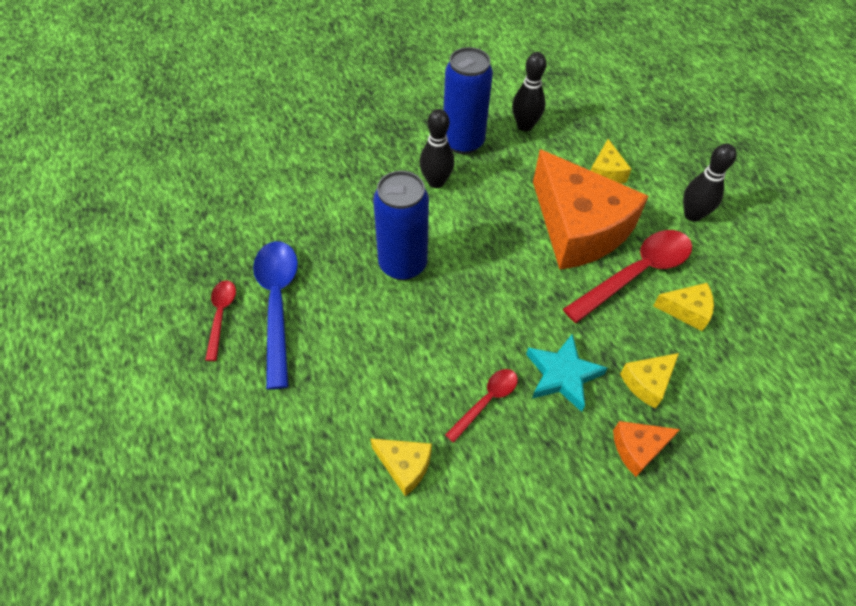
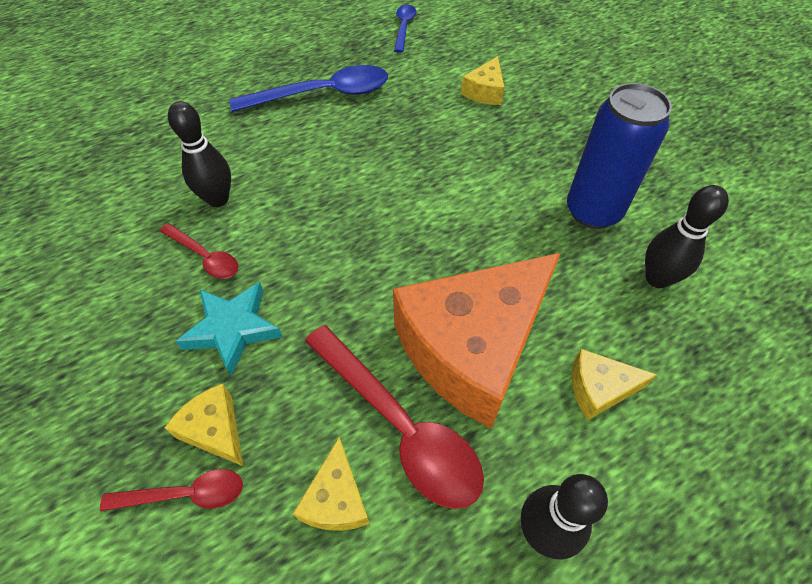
camera: 85 degrees right, 0 degrees up
red spoon [205,280,236,361] -> red spoon moved to [100,469,243,511]
yellow cheese [370,438,432,496] -> yellow cheese moved to [461,56,504,105]
blue can [373,171,429,280] -> none
black bowling pin [420,109,455,188] -> black bowling pin moved to [168,101,231,207]
orange cheese [613,421,680,477] -> none
none -> blue spoon [394,5,416,53]

